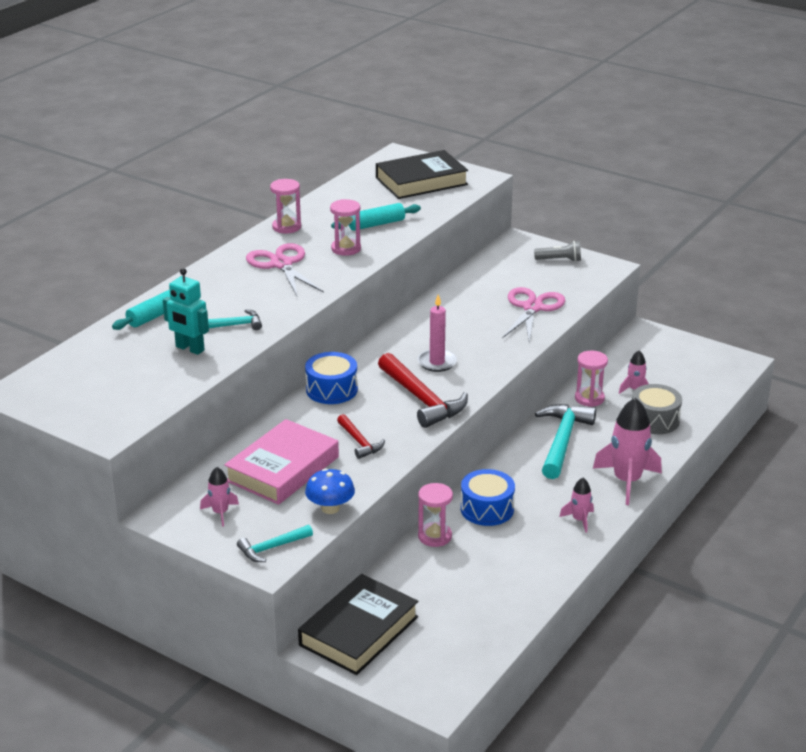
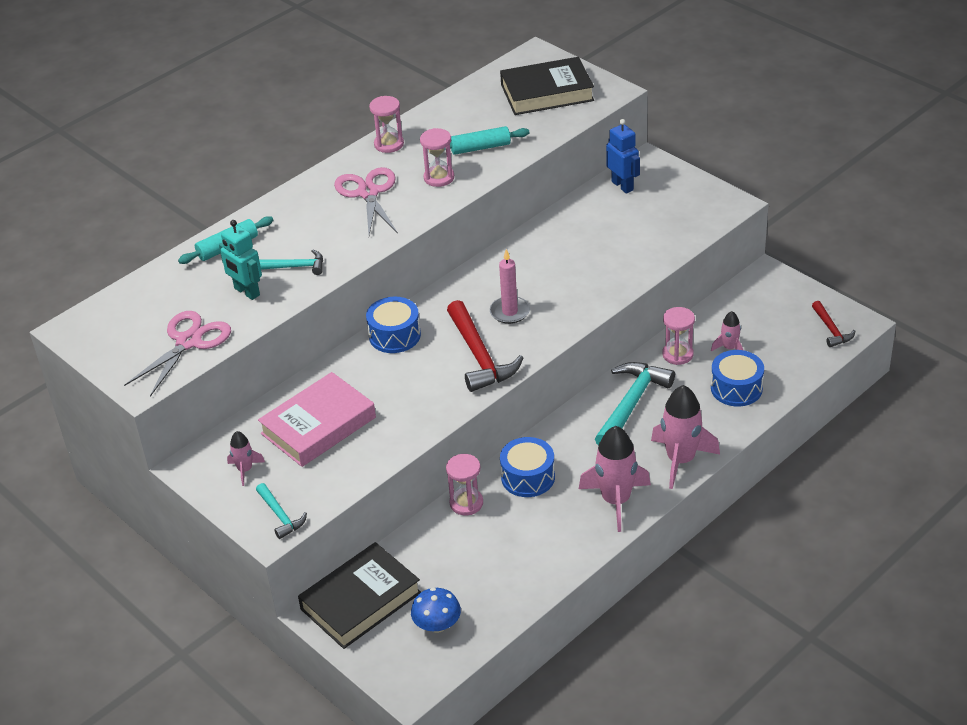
camera: 15 degrees right, 10 degrees up
turquoise hammer [237,525,313,562] -> turquoise hammer turned 105 degrees counterclockwise [256,483,307,539]
blue mushroom [305,468,355,514] -> blue mushroom moved to [411,587,461,633]
red hammer [337,414,385,459] -> red hammer moved to [812,301,856,347]
pink scissors [502,287,565,343] -> pink scissors moved to [124,311,231,397]
grey flashlight [534,241,581,262] -> none
pink rocket [559,478,594,533] -> pink rocket [579,426,651,532], size x1.97
grey drum [632,384,682,434] -> blue drum [711,350,764,406]
none -> blue robot [606,119,640,194]

